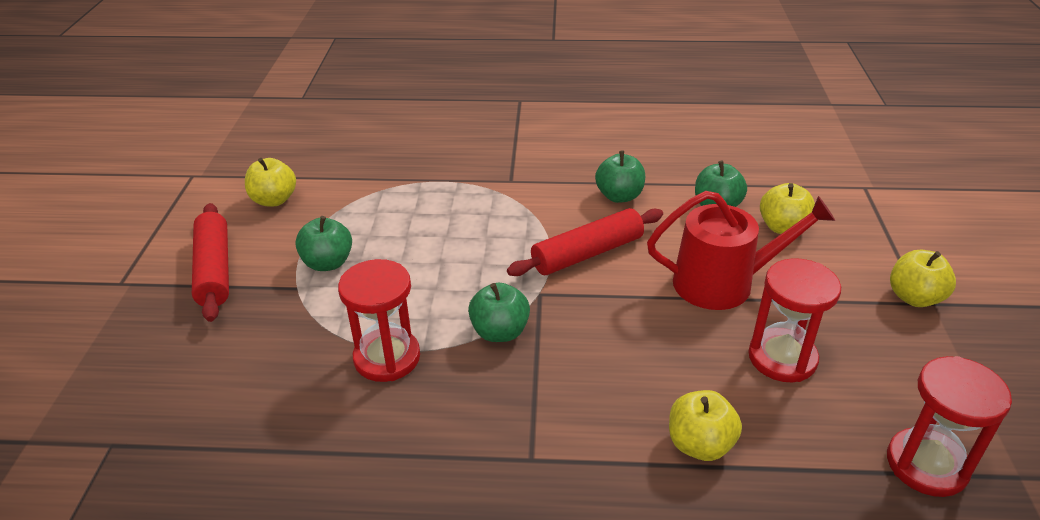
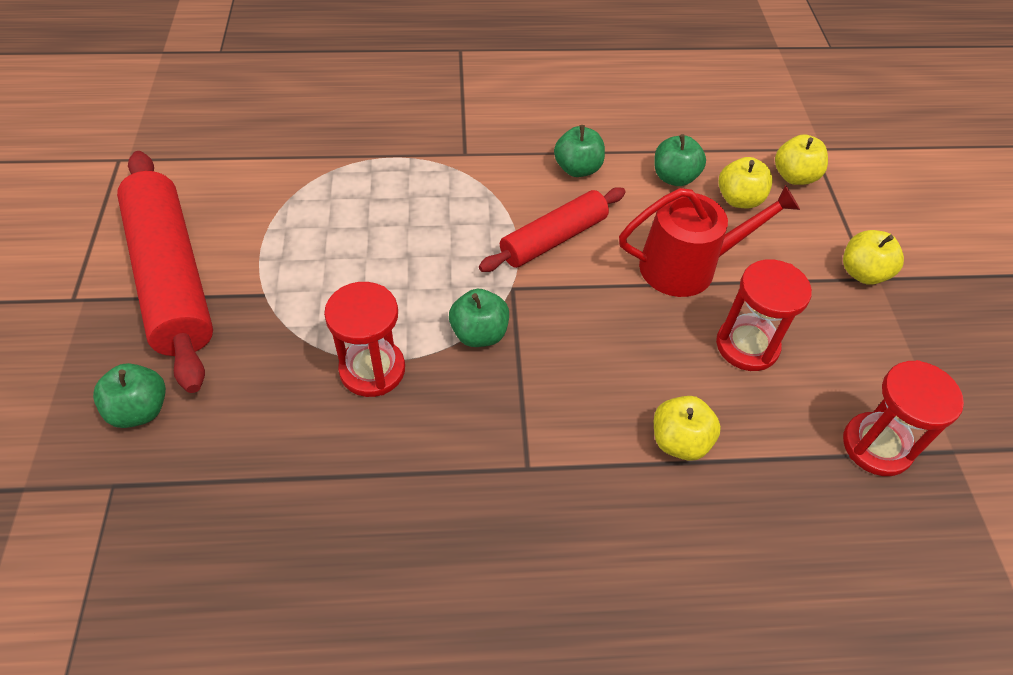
camera: 10 degrees left, 15 degrees up
red rolling pin [192,203,229,322] -> red rolling pin [117,151,213,393], size x1.66
yellow apple [245,158,296,206] -> yellow apple moved to [775,134,828,185]
green apple [295,216,352,271] -> green apple moved to [93,363,166,428]

